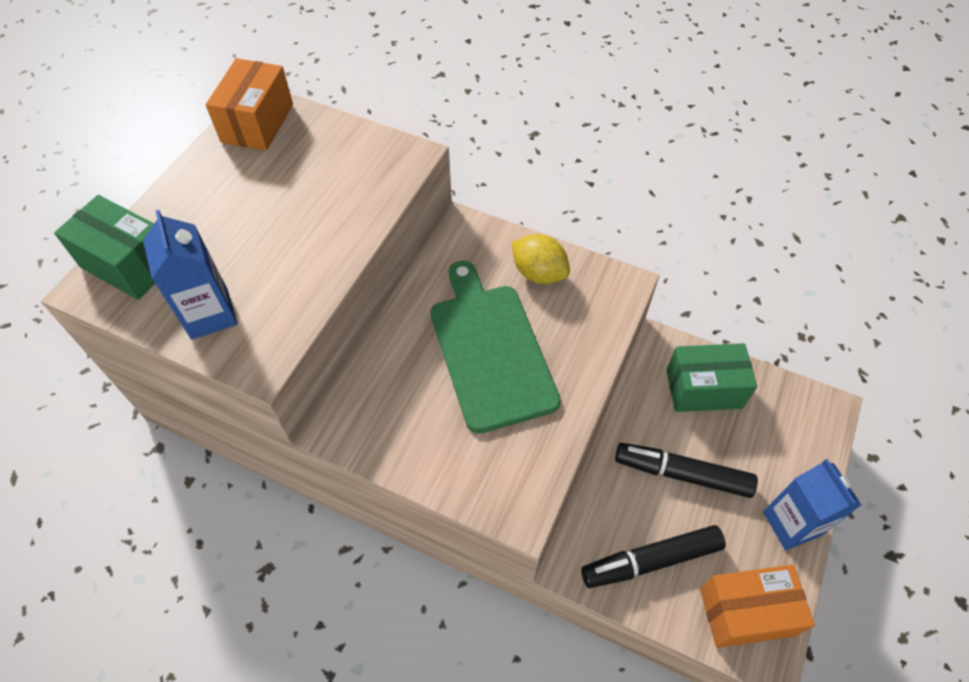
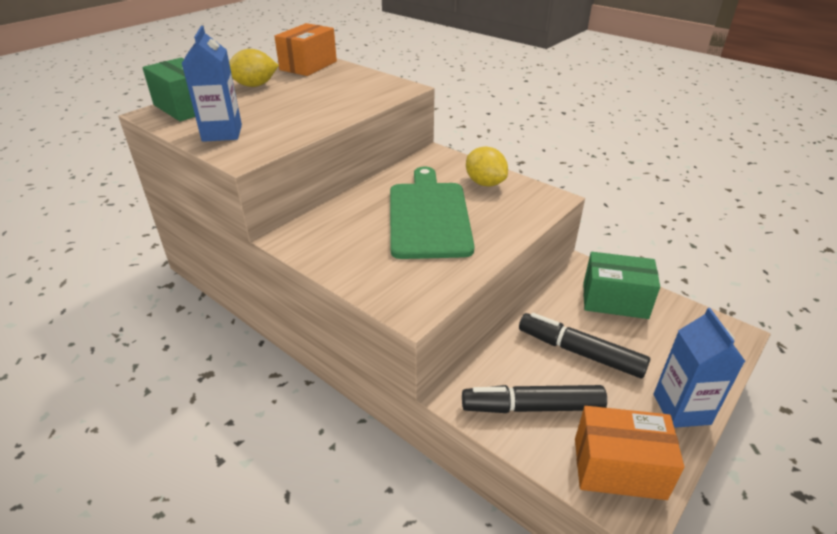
camera: 15 degrees right, 20 degrees down
none -> yellow lemon [229,49,279,87]

